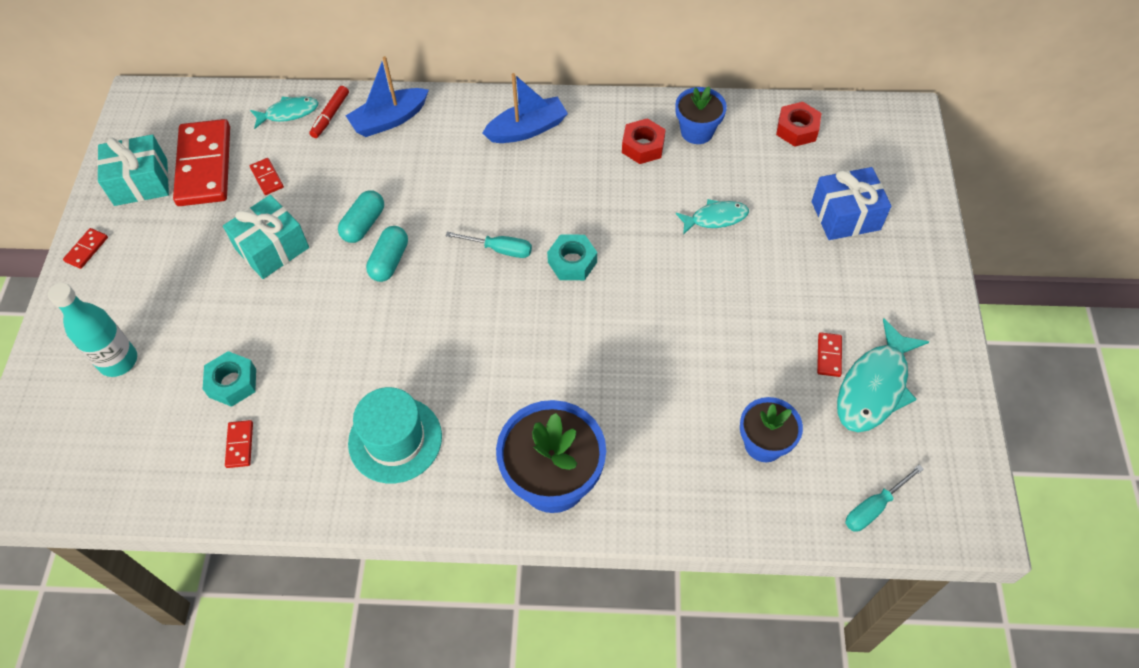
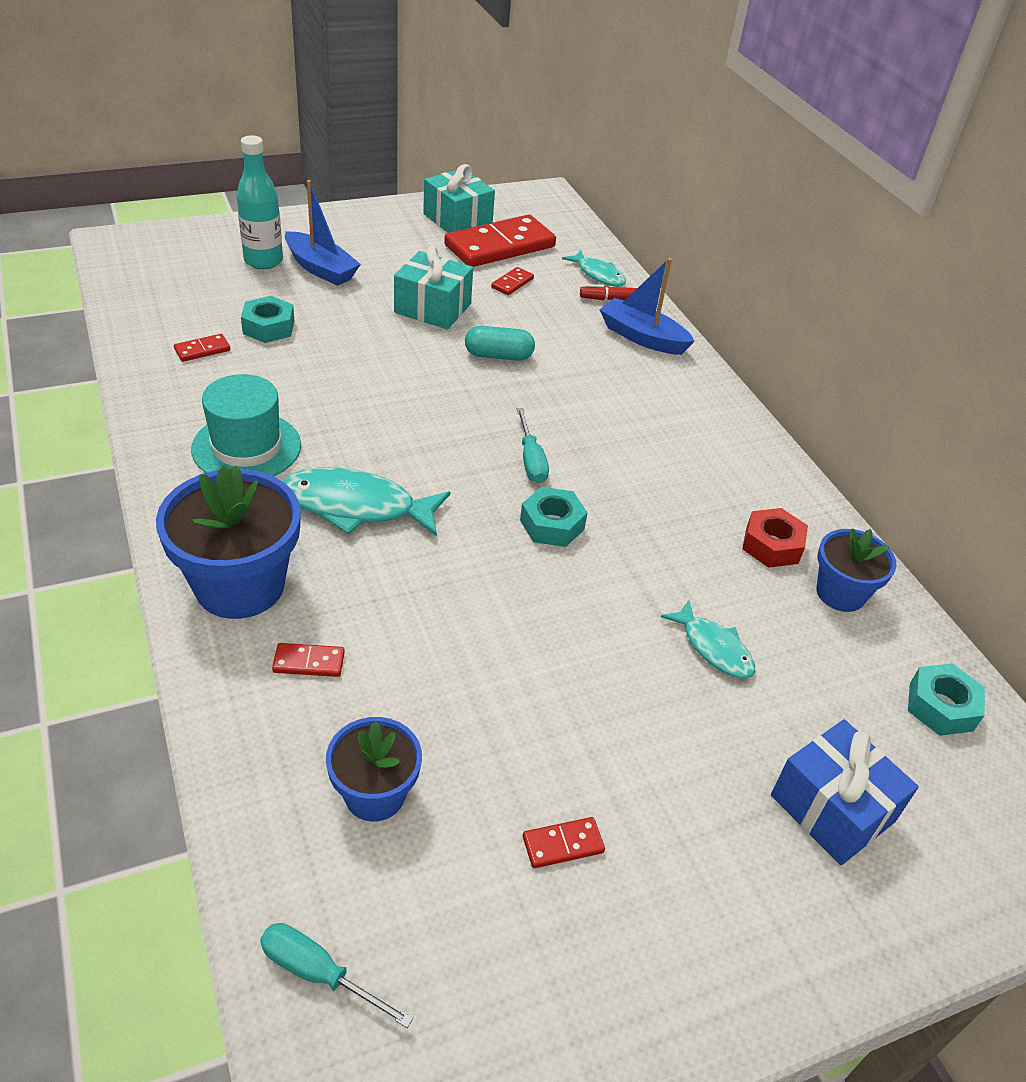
camera: 60 degrees right, 15 degrees down
red domino [63,228,108,269] -> red domino moved to [272,643,345,677]
turquoise capsule [366,226,408,282] -> none
blue boat [483,73,568,143] -> blue boat moved to [285,180,361,286]
red nut [776,102,822,147] -> turquoise nut [908,663,985,736]
turquoise fish [837,319,929,432] -> turquoise fish moved to [283,467,450,537]

